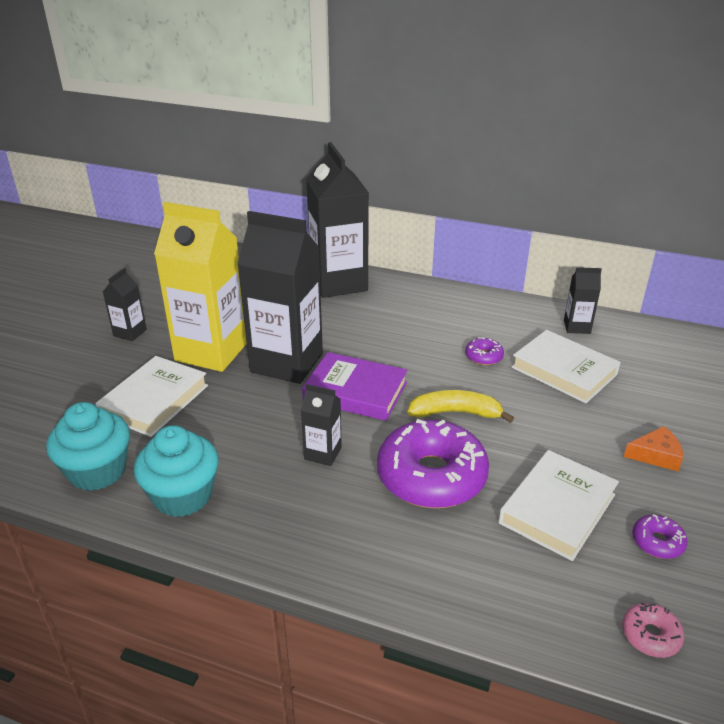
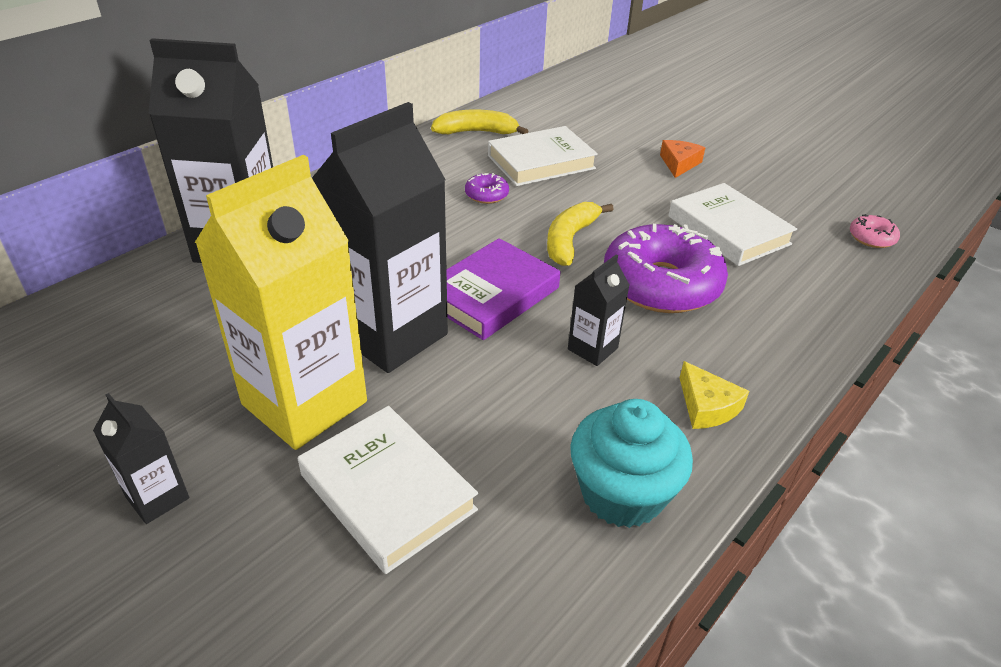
camera: 70 degrees left, 5 degrees up
turquoise cupcake [46,402,130,491] -> none
black carton [564,267,602,334] -> yellow banana [431,109,528,134]
purple donut [632,514,688,559] -> none
none -> yellow cheese [680,361,749,429]

